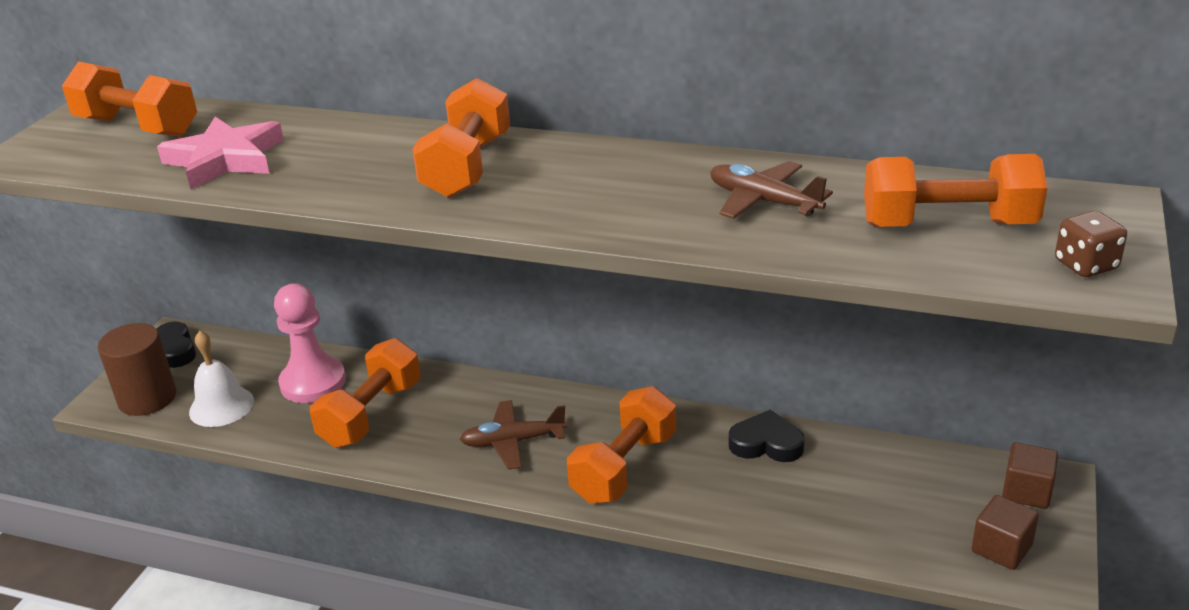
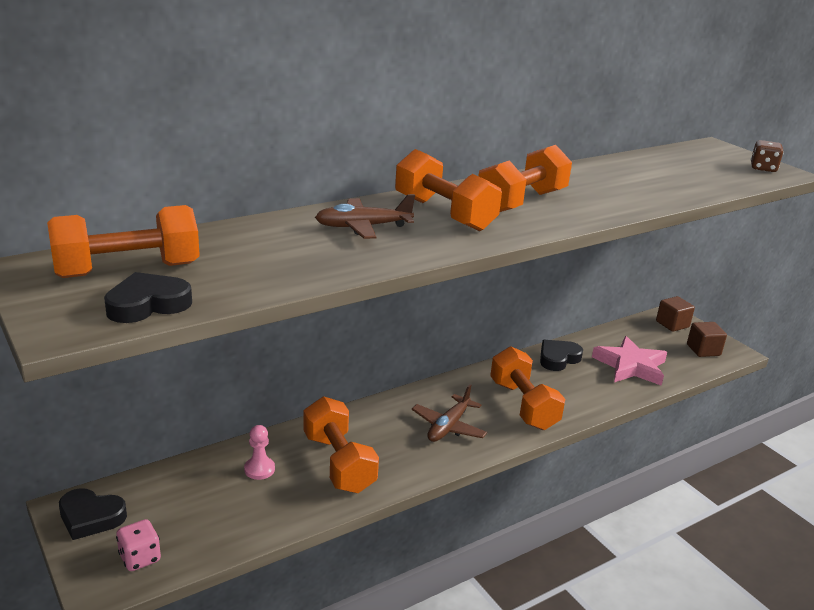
camera: 55 degrees left, 5 degrees down
brown cylinder [98,323,176,416] -> pink dice [116,519,161,571]
pink star [157,117,284,189] -> pink star moved to [592,336,667,386]
white bell [189,330,254,427] -> none
pink pawn [274,284,346,403] -> pink pawn [244,425,275,480], size x0.51
brown plane [710,161,833,219] -> brown plane moved to [315,194,415,239]
orange dumbbell [864,154,1047,227] -> orange dumbbell moved to [479,145,572,212]
none -> black heart [104,272,192,323]

